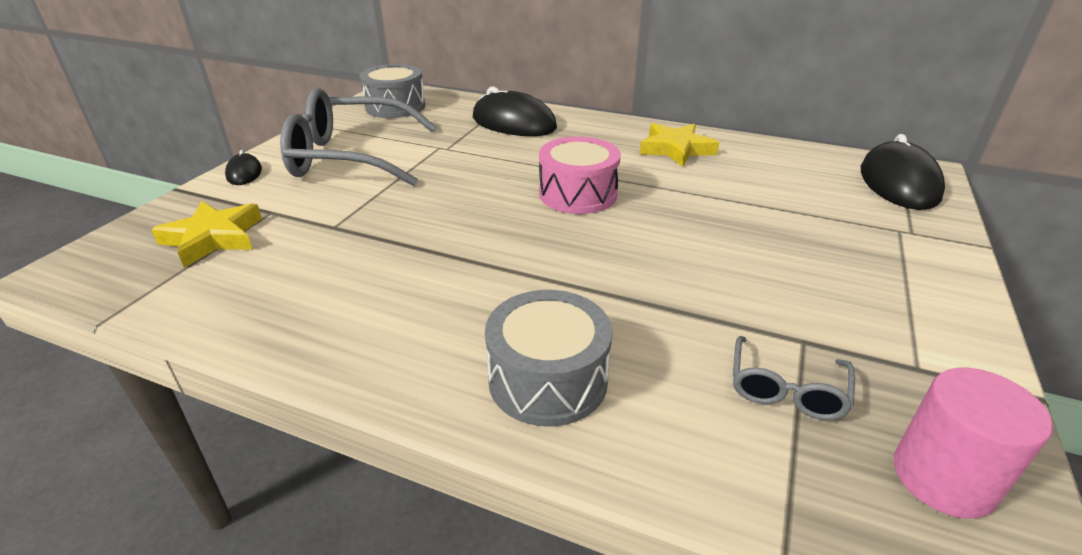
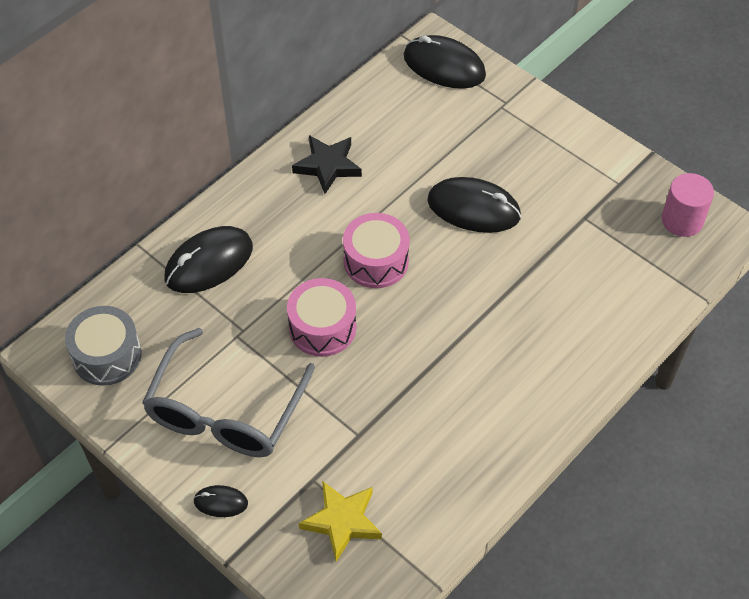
camera: 70 degrees left, 20 degrees up
grey drum [485,290,613,427] -> none
yellow star [640,123,719,167] -> black star [292,135,362,194]
grey glasses [733,336,855,420] -> none
none -> pink drum [287,278,356,357]
none -> black mouse [427,177,521,233]

